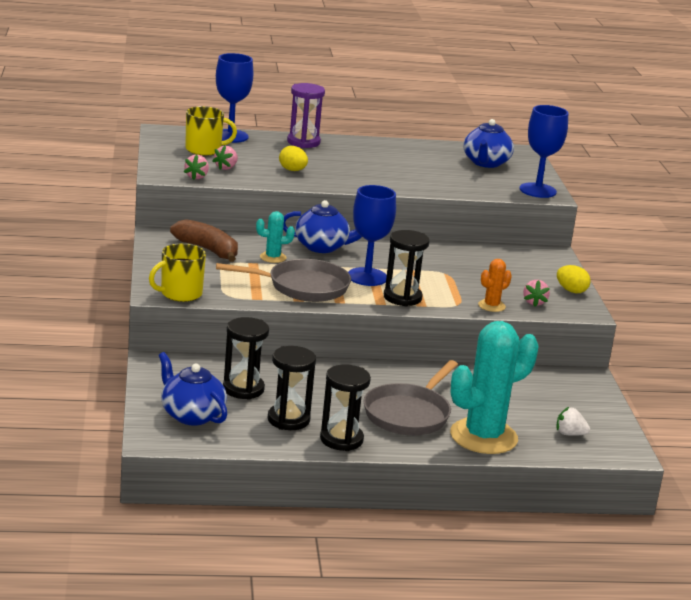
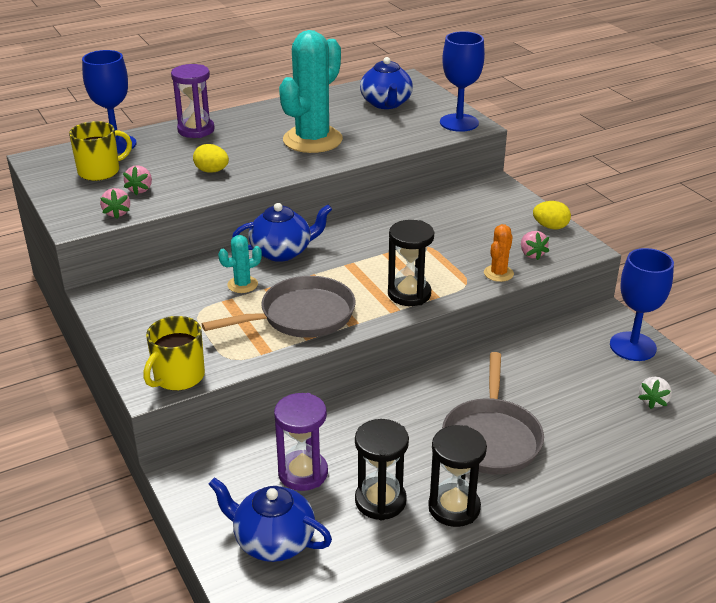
camera: 20 degrees left, 10 degrees up
brown banana [170,219,238,262] -> none
black hourglass [223,317,269,399] -> purple hourglass [274,393,328,491]
blue goblet [348,185,396,286] -> blue goblet moved to [610,248,674,361]
turquoise cactus [450,321,539,454] -> turquoise cactus moved to [279,30,343,153]
white strawberry [556,407,590,436] -> white strawberry turned 60 degrees counterclockwise [638,377,672,409]

